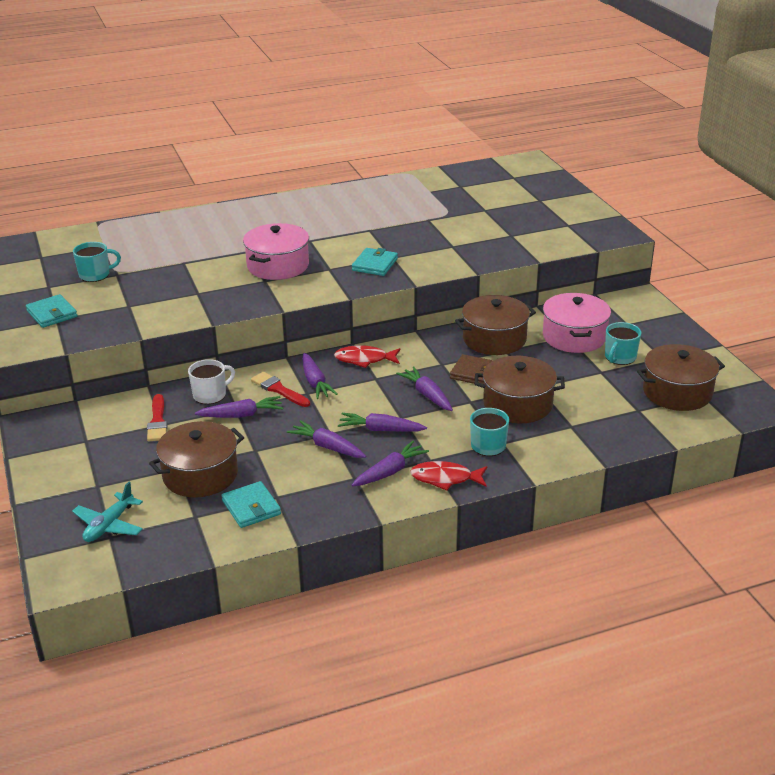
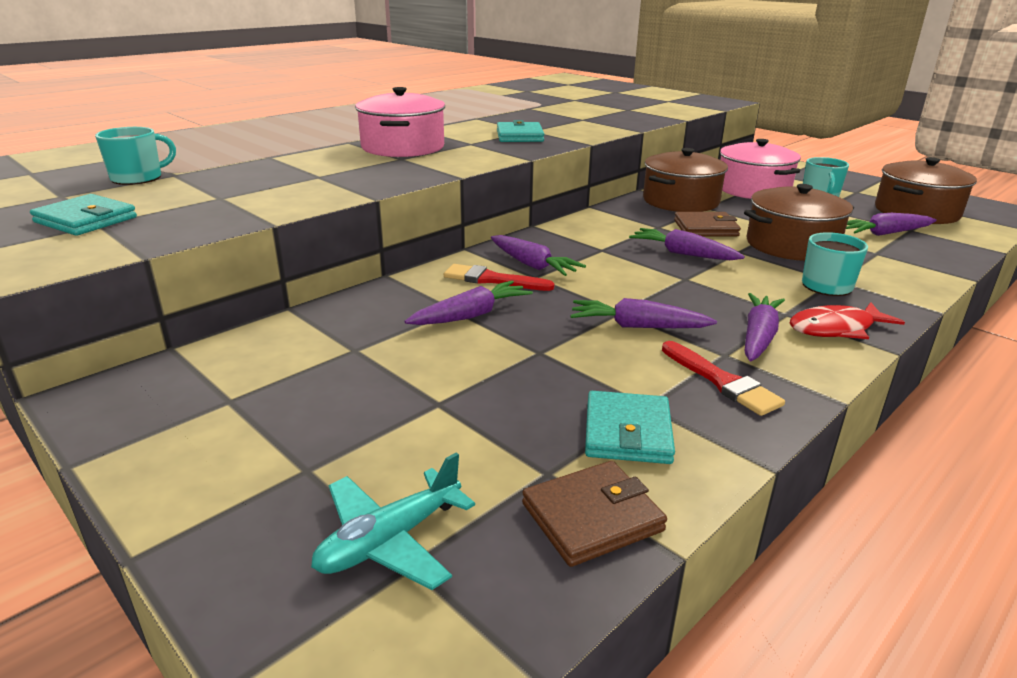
camera: 25 degrees left, 5 degrees down
turquoise plane [72,482,143,542] -> turquoise plane turned 45 degrees clockwise [311,452,475,590]
red brush [147,394,167,441] -> red brush moved to [662,341,785,416]
brown pot [149,421,244,497] -> none
white mug [188,359,235,404] -> none
turquoise wallet [221,481,281,528] -> turquoise wallet turned 60 degrees clockwise [585,391,675,464]
red fish [334,345,401,368] -> none
purple carrot [338,413,427,432] -> purple carrot moved to [846,213,937,236]
none -> brown wallet [522,461,667,567]

